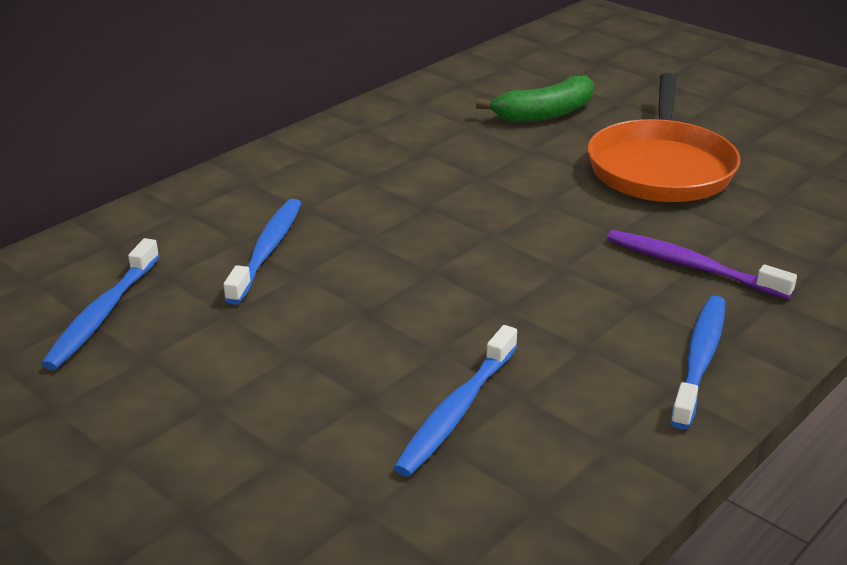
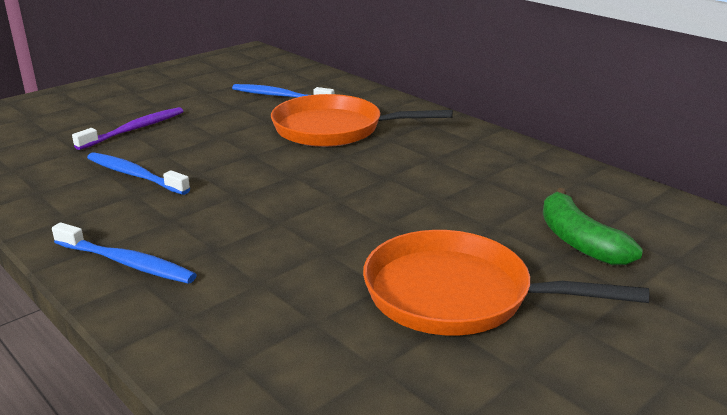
camera: 95 degrees right, 5 degrees down
blue toothbrush [223,199,301,305] -> orange pan [271,94,453,147]
purple toothbrush [607,230,797,299] -> purple toothbrush moved to [72,107,183,150]

